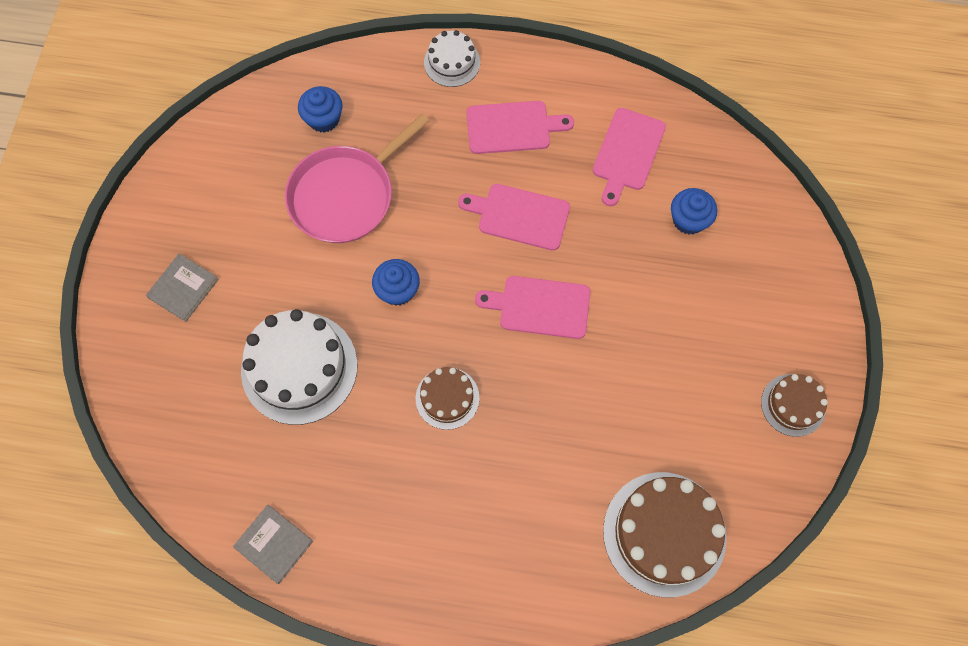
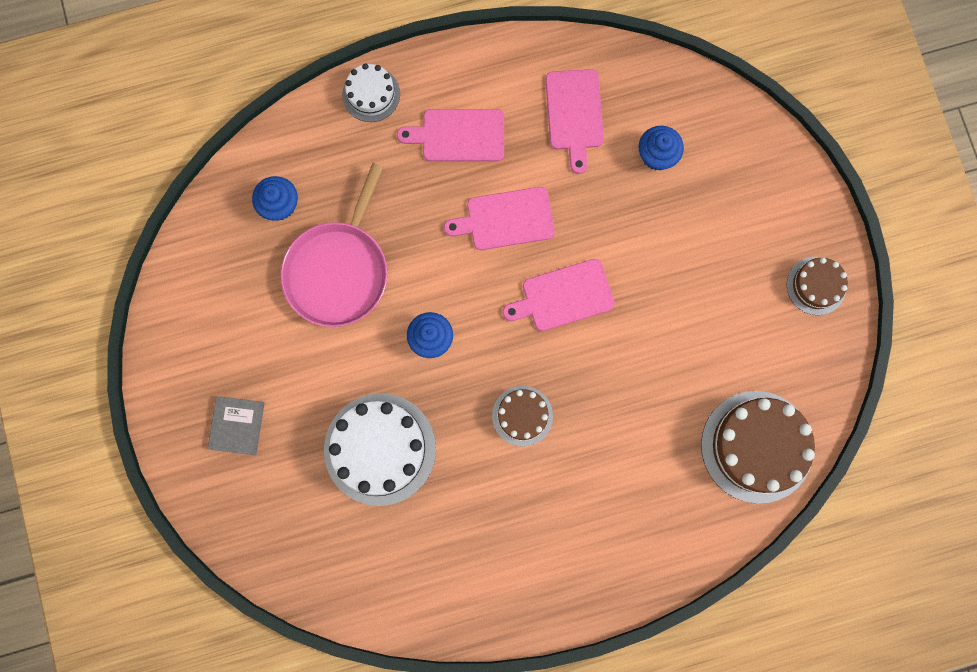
camera: 25 degrees left, 10 degrees up
grey book [233,505,313,584] -> none
pink cutting board [466,101,574,154] -> pink cutting board turned 150 degrees counterclockwise [397,109,504,162]

